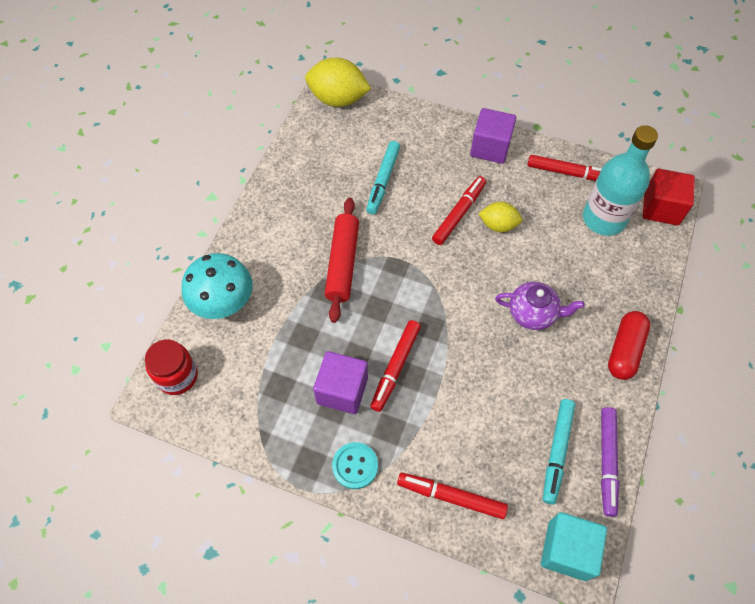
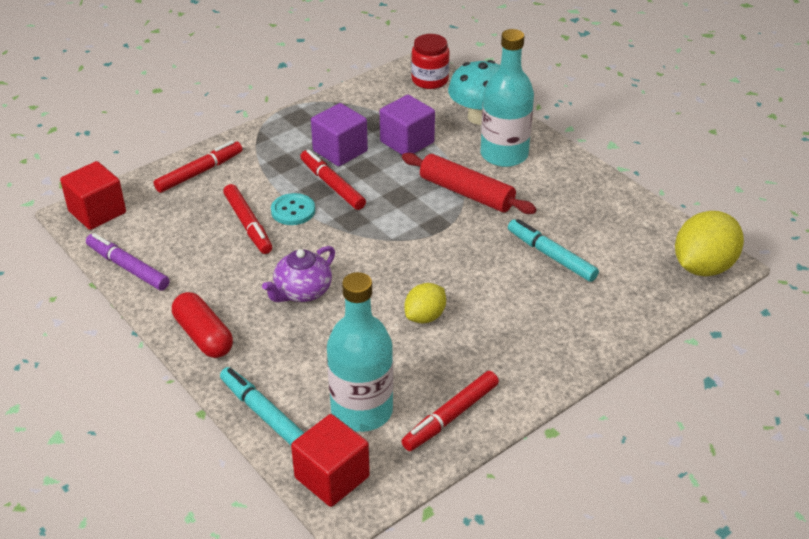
camera: 120 degrees right, 20 degrees down
turquoise button [332,442,378,489] -> turquoise button moved to [271,193,315,225]
red marker [432,176,486,245] -> red marker moved to [223,184,272,254]
purple cube [470,108,516,164] -> purple cube moved to [380,95,435,155]
turquoise cube [541,512,607,581] -> red cube [60,161,126,230]
turquoise marker [543,399,575,505] -> turquoise marker moved to [220,367,304,445]
none -> turquoise bottle [481,29,534,167]

